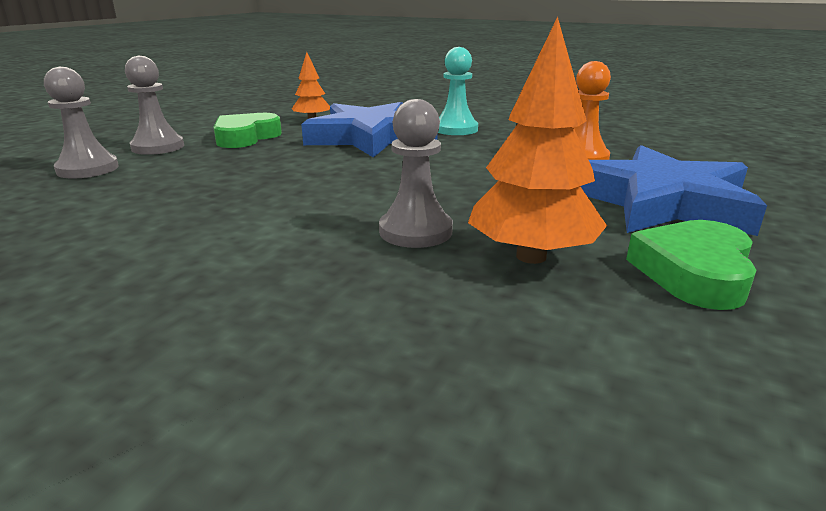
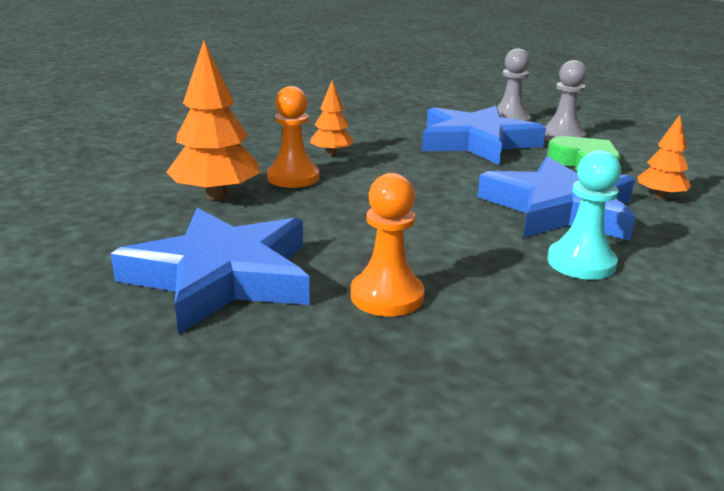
camera: 115 degrees right, 0 degrees up
grey pawn [379,99,453,248] -> orange pawn [267,86,319,188]
green heart [626,220,757,310] -> none
none -> orange tree [310,81,354,156]
none -> blue star [422,106,546,165]

